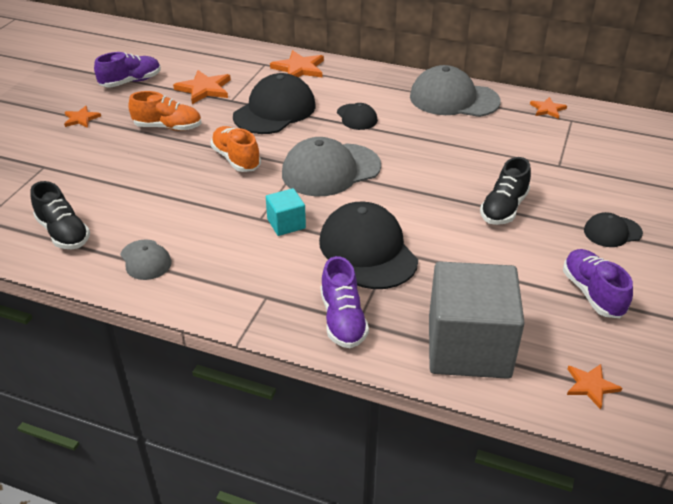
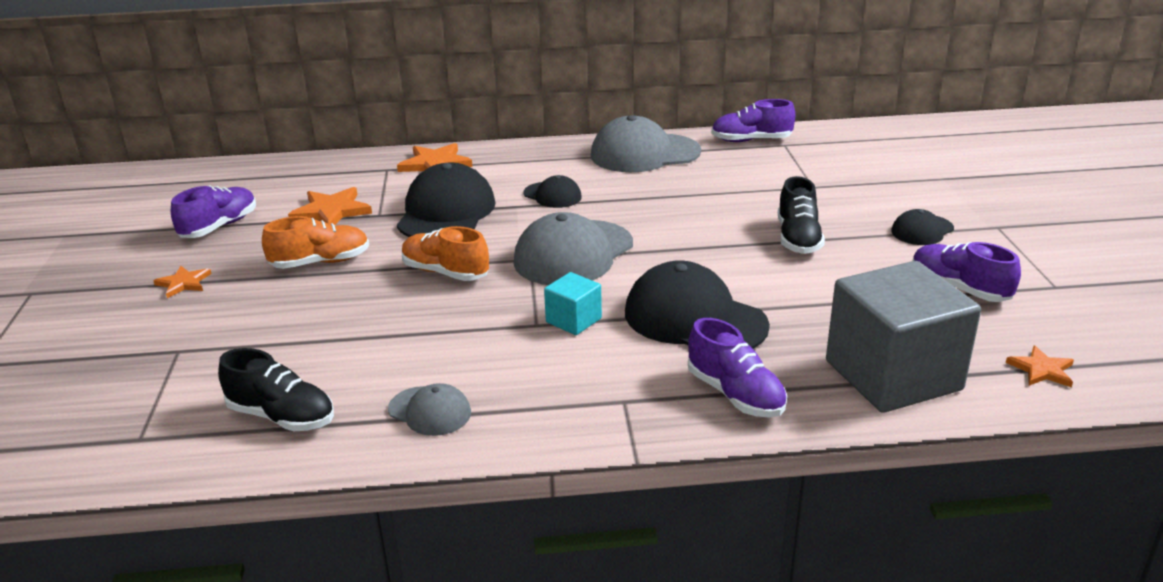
camera: 25 degrees left, 10 degrees down
orange star [530,97,567,119] -> purple shoe [711,99,795,142]

